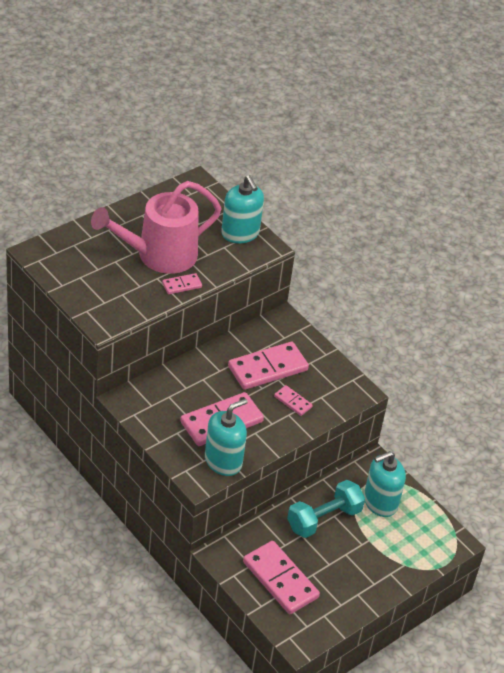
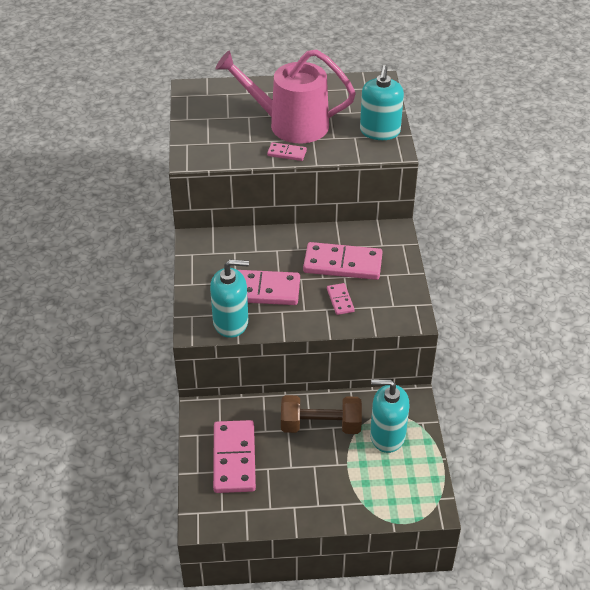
camera: 40 degrees right, 0 degrees up
turquoise dumbbell [287,480,365,538] -> brown dumbbell [281,395,362,434]

